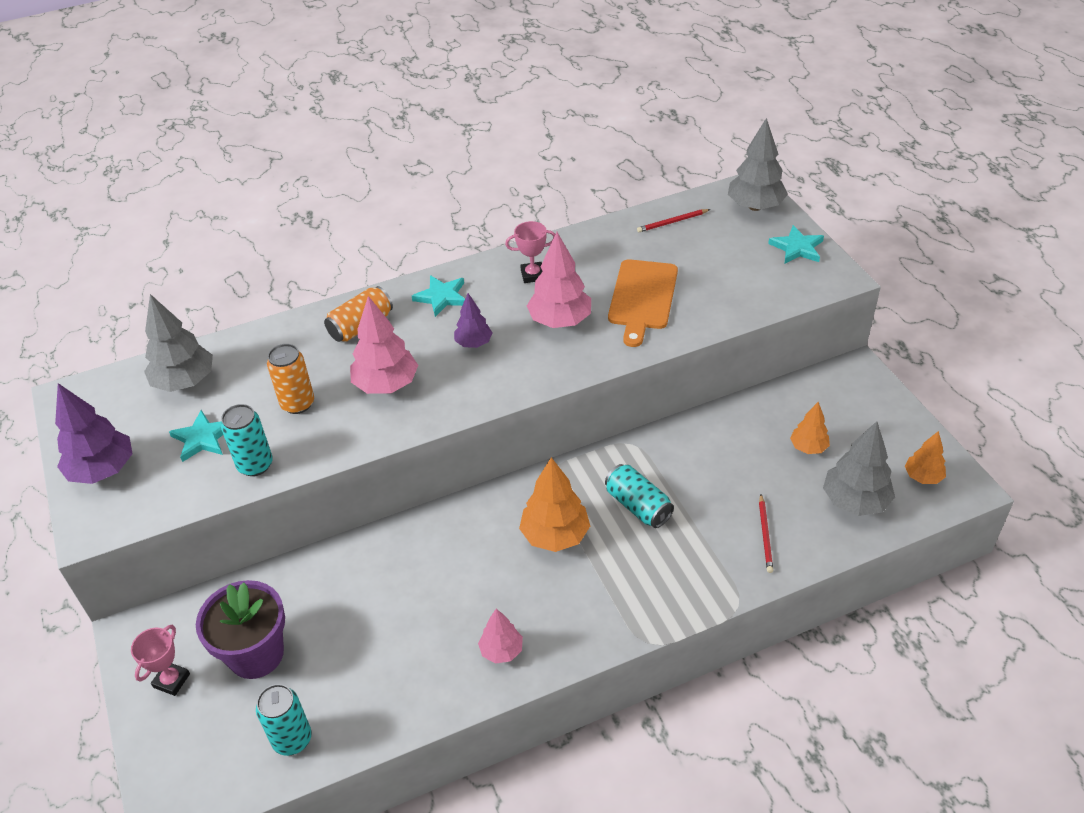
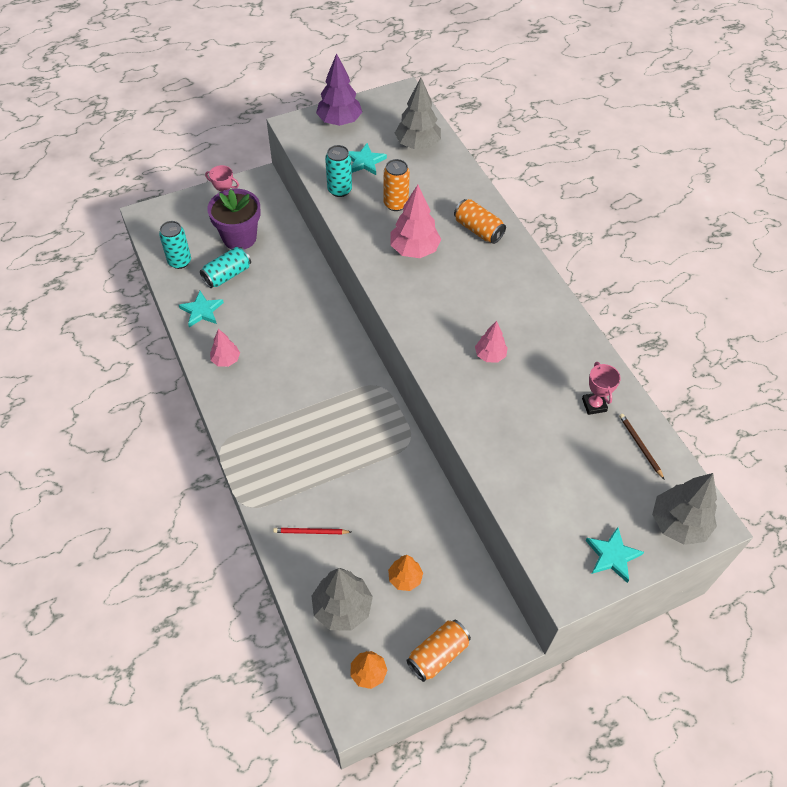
camera: 85 degrees right, 10 degrees up
turquoise star [412,275,465,317] -> turquoise star moved to [179,291,224,327]
purple tree [454,293,492,348] -> none
pink trophy [505,221,555,283] -> pink trophy moved to [582,362,621,415]
orange tree [519,457,590,552] -> none
pink tree [527,232,591,328] -> pink tree [475,321,508,363], size x0.59
turquoise can [605,464,674,528] -> turquoise can moved to [200,247,251,288]
orange cutting board [608,259,678,347] -> none
red pencil [637,209,711,232] -> brown pencil [619,414,664,479]
none -> orange can [406,620,471,682]

